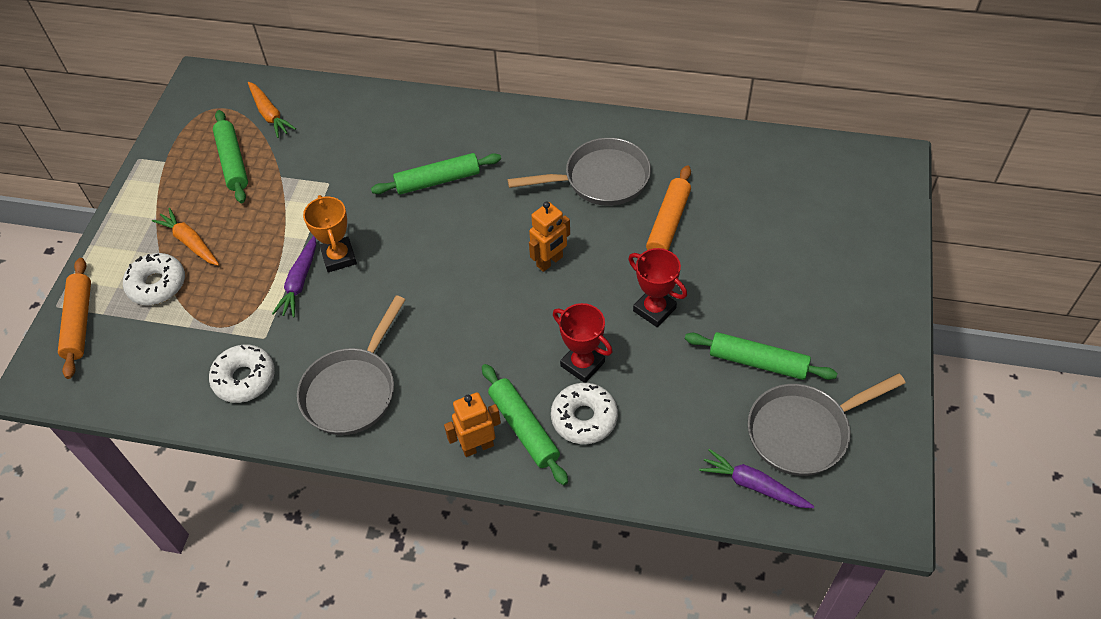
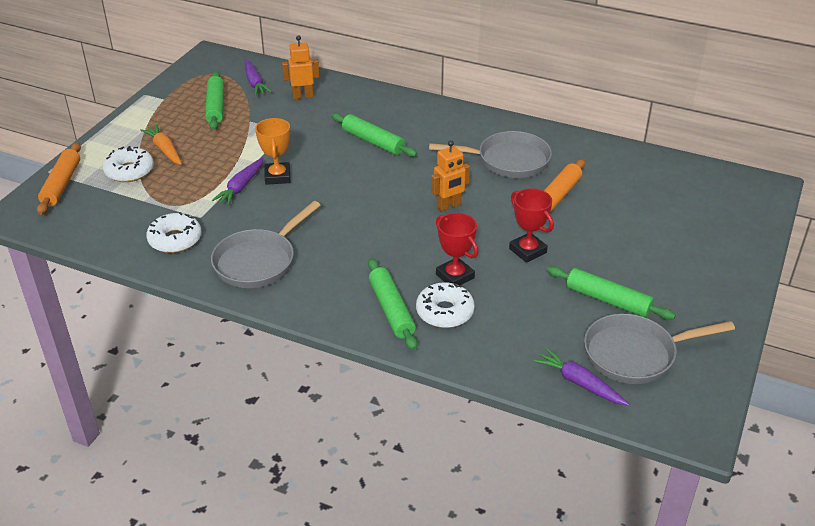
camera: 10 degrees right, 15 degrees down
orange carrot [248,82,296,138] -> purple carrot [245,59,272,96]
green rolling pin [371,153,501,195] -> green rolling pin turned 45 degrees clockwise [331,113,418,157]
orange robot [444,392,501,457] -> orange robot moved to [282,36,320,99]

